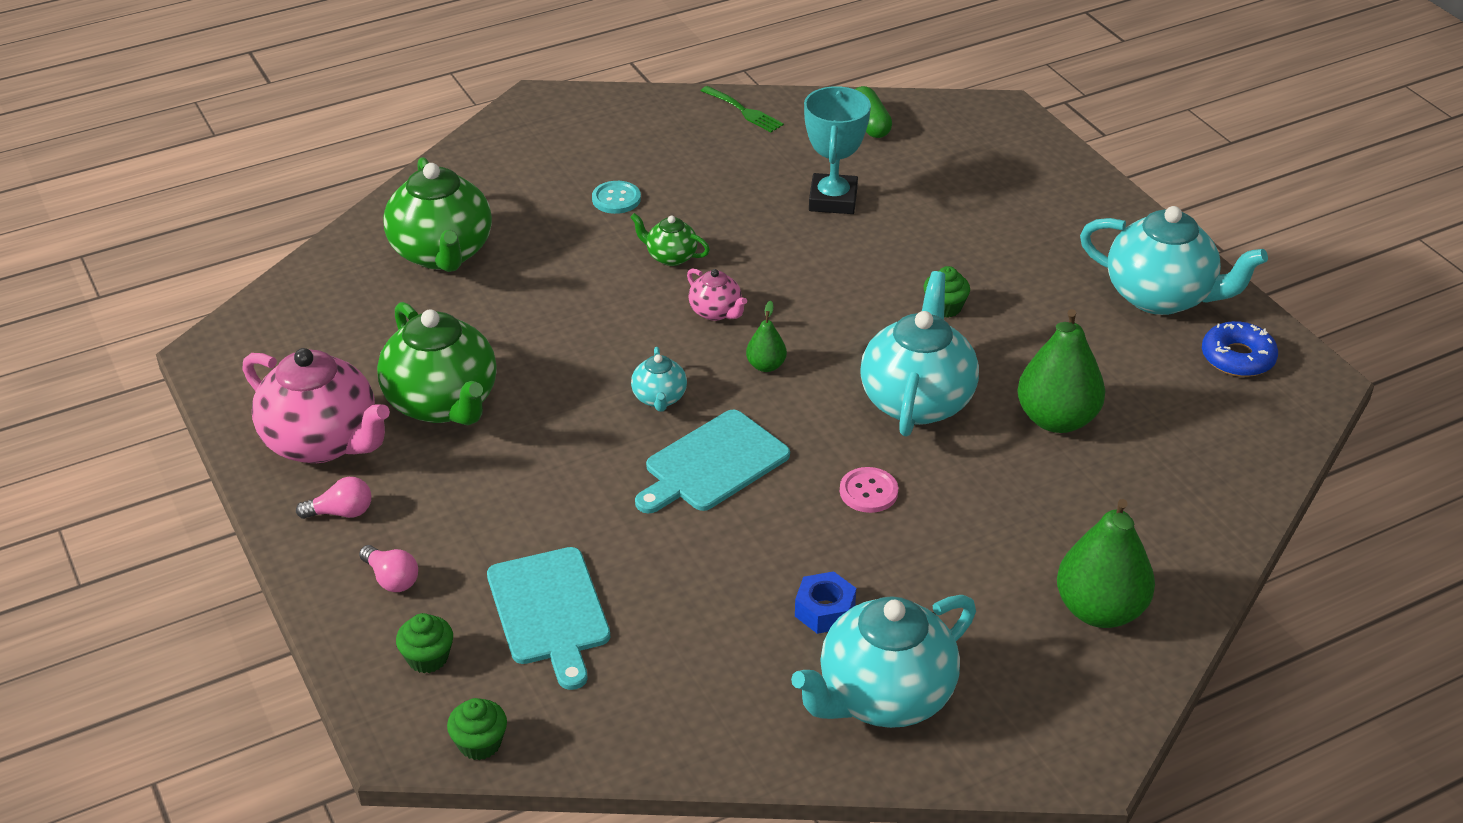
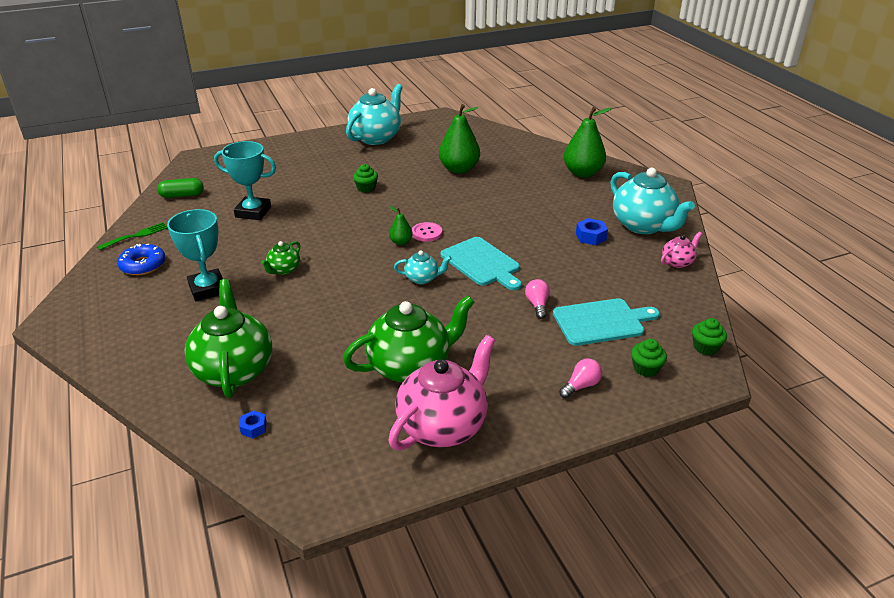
camera: 85 degrees left, 5 degrees down
pink light bulb [296,477,371,519] -> pink light bulb moved to [525,279,550,319]
green teapot [383,157,492,272] -> green teapot turned 90 degrees counterclockwise [185,279,272,398]
turquoise button [592,181,641,214] -> turquoise trophy [167,209,223,301]
pink teapot [687,268,747,321] -> pink teapot moved to [661,232,702,268]
pink button [840,467,898,513] -> pink button moved to [412,222,442,242]
turquoise teapot [860,271,979,437] -> none
blue donut [1202,321,1278,377] -> blue donut moved to [117,244,166,275]
none -> blue nut [239,410,267,438]

